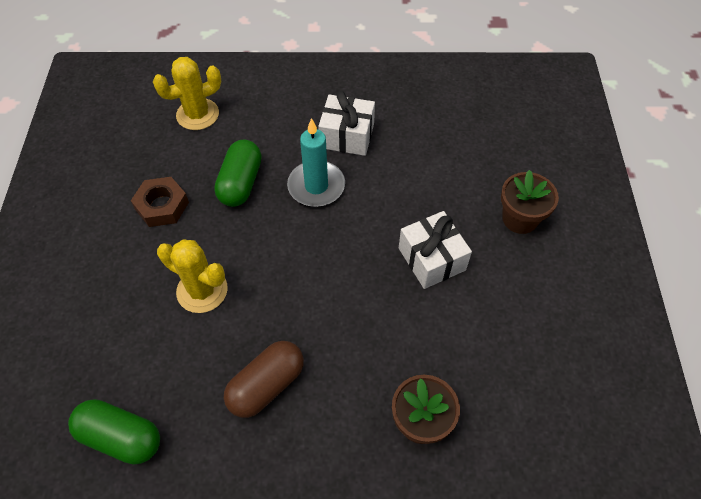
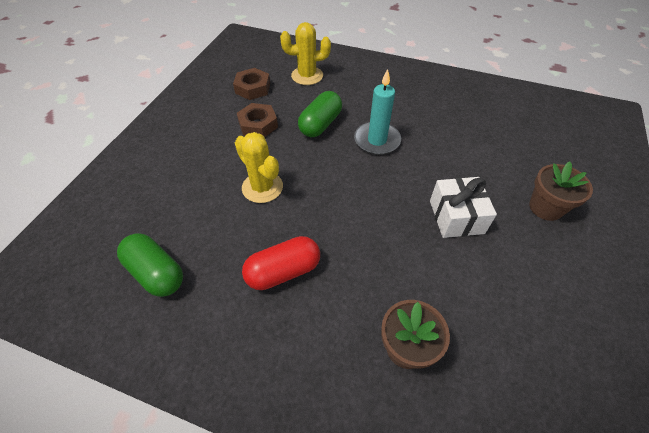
camera: 20 degrees right, 5 degrees down
brown capsule [224,341,304,418] -> red capsule [242,236,320,290]
white gift [318,91,375,156] -> none
none -> brown nut [233,68,270,100]

